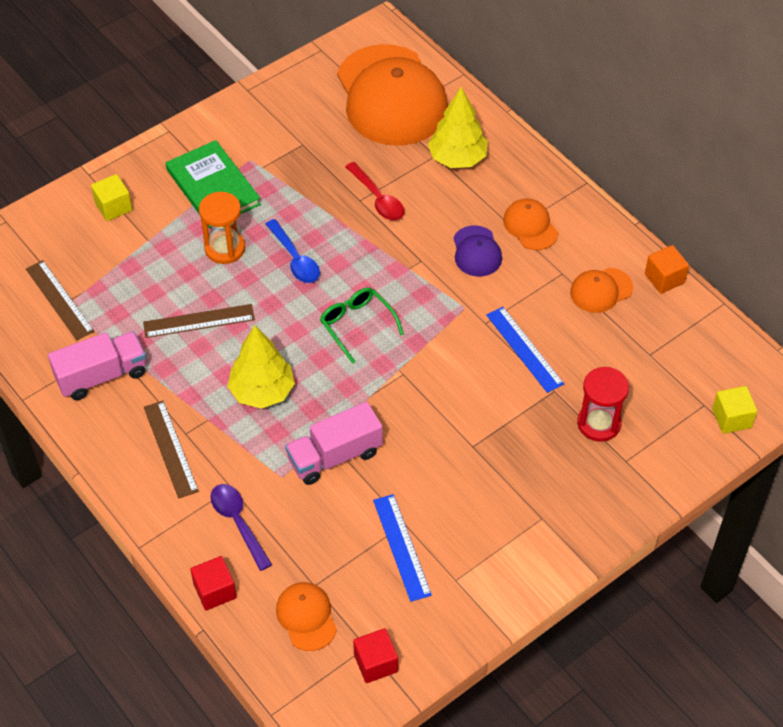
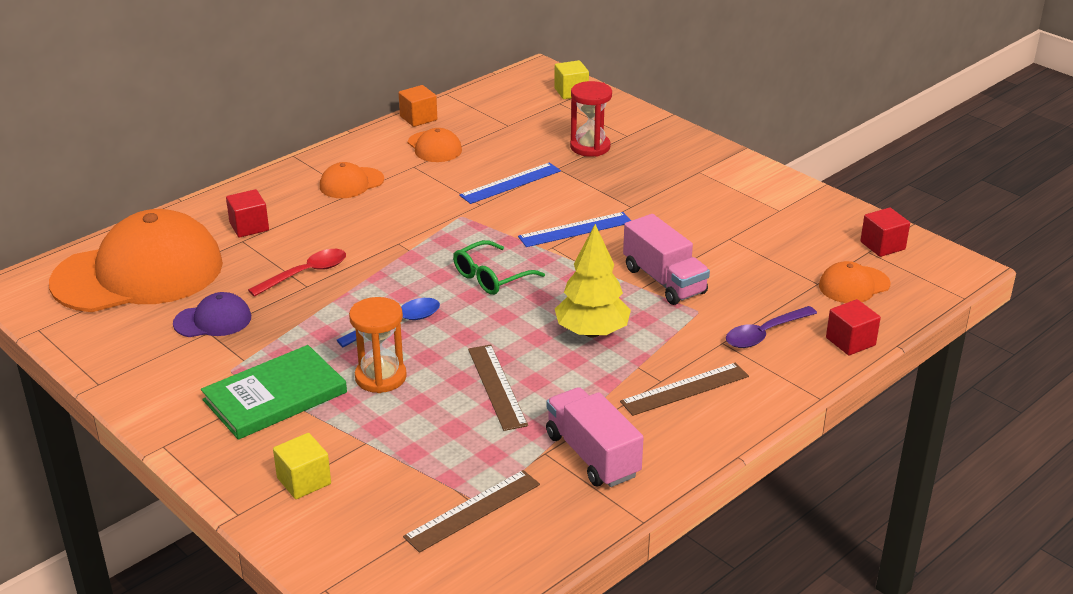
camera: 95 degrees left, 20 degrees down
blue ruler [373,494,432,602] -> blue ruler moved to [518,212,631,247]
yellow tree [428,87,488,168] -> red cube [226,189,269,238]
purple cap [453,225,502,277] -> purple cap moved to [173,292,251,337]

